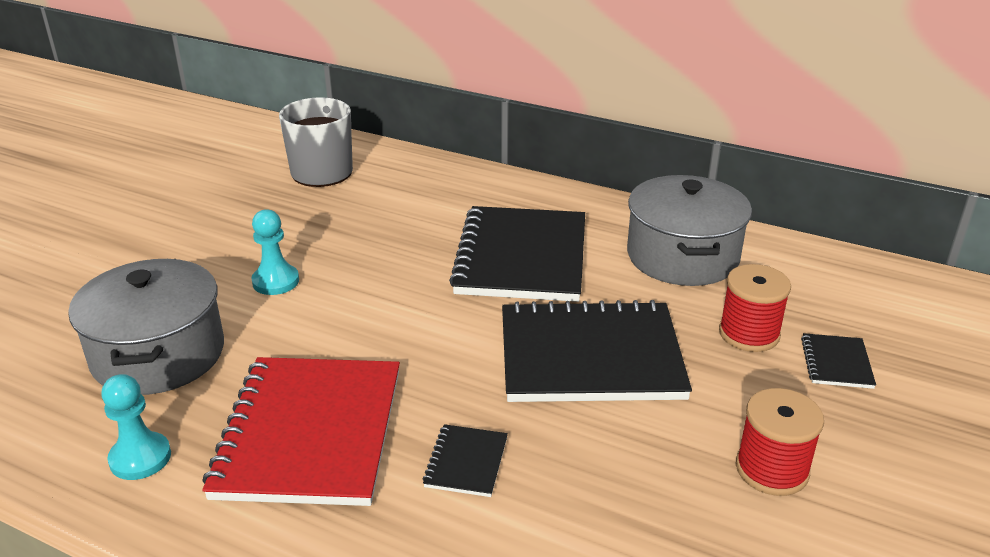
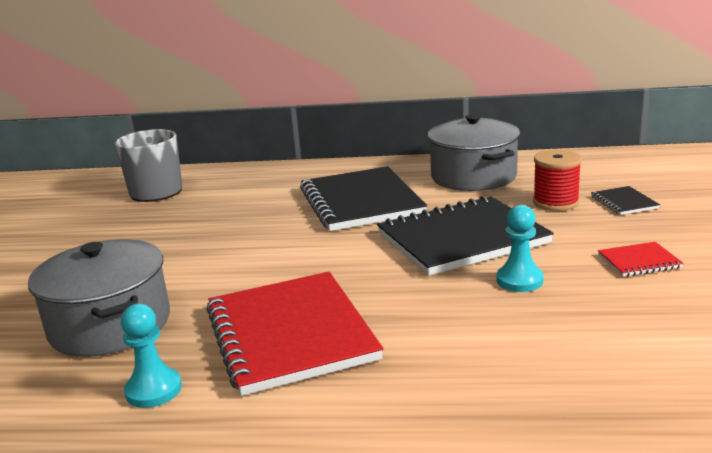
camera: 20 degrees left, 10 degrees down
turquoise pawn [251,209,299,295] -> turquoise pawn moved to [496,205,544,292]
black notebook [423,424,508,497] -> none
red spool [736,388,824,496] -> red notebook [598,242,684,277]

